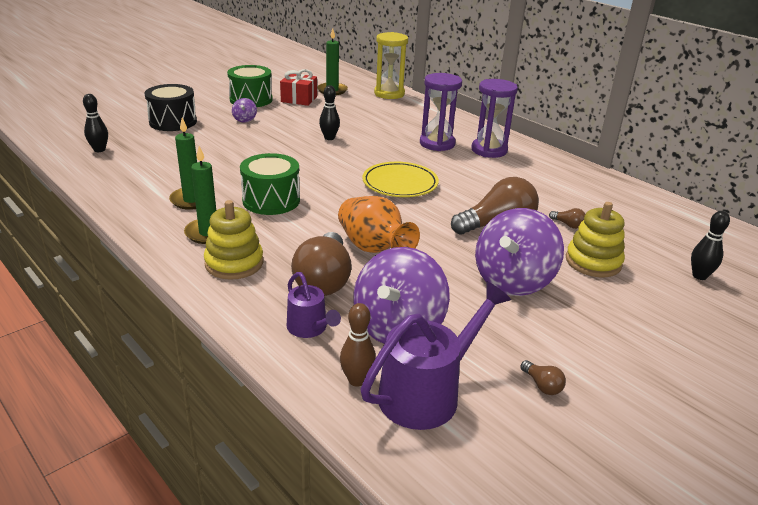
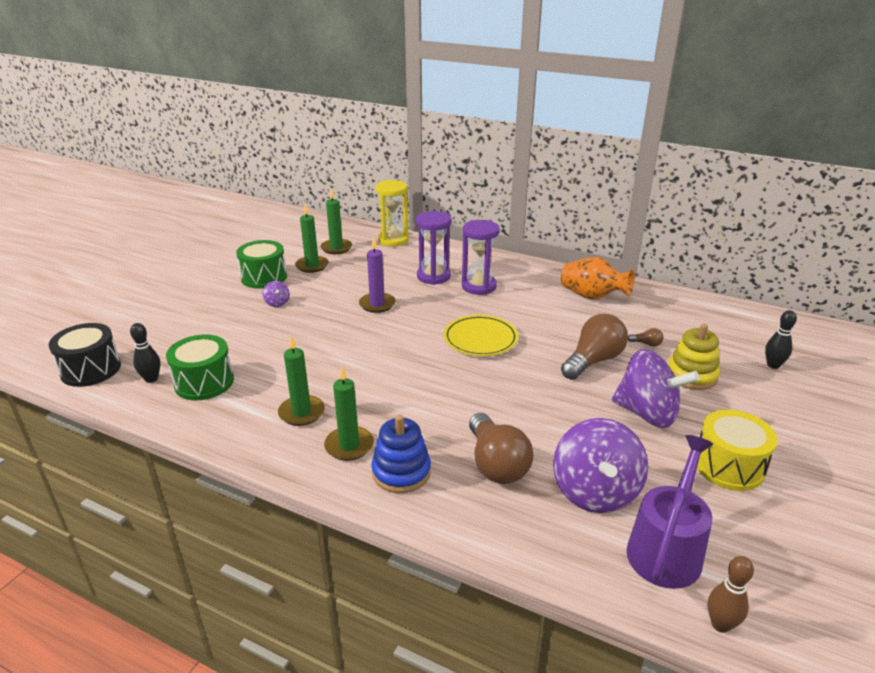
camera: 20 degrees left, 0 degrees up
black drum [145,84,197,131] -> black drum moved to [48,323,121,387]
yellow stacking toy [204,200,263,280] -> blue stacking toy [371,415,431,493]
green drum [240,153,300,215] -> green drum moved to [166,334,234,400]
red gift [280,69,317,106] -> green candle [295,203,329,273]
purple watering can [287,272,341,338] -> none
black bowling pin [319,85,340,140] -> purple candle [359,237,396,313]
orange vase [338,196,420,253] -> orange vase moved to [561,257,635,300]
brown bowling pin [340,303,376,386] -> brown bowling pin moved to [708,556,754,633]
purple hourglass [471,79,518,158] -> purple hourglass moved to [416,211,451,285]
purple spinning top [475,208,564,296] -> purple spinning top turned 75 degrees counterclockwise [612,349,700,428]
brown light bulb [520,360,566,395] -> none
none -> yellow drum [697,410,778,491]

